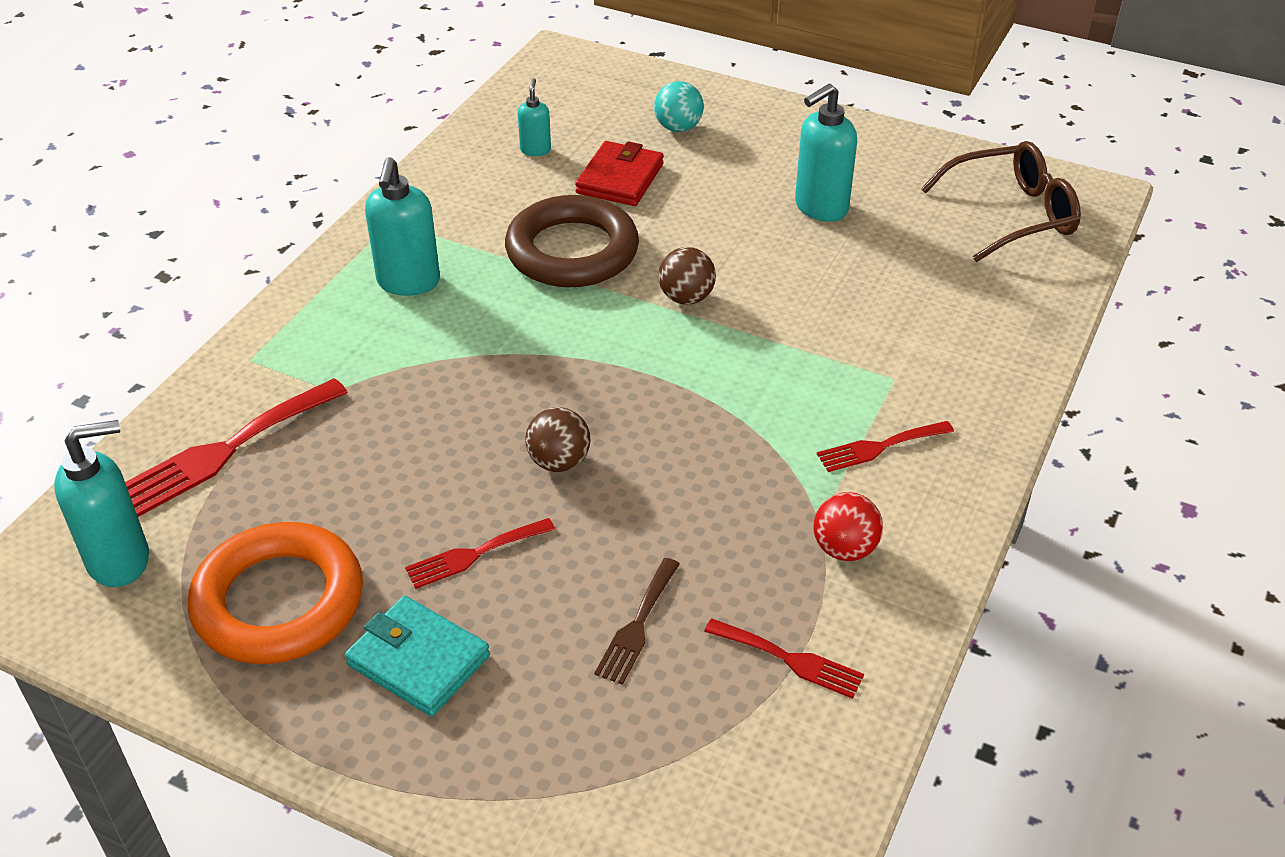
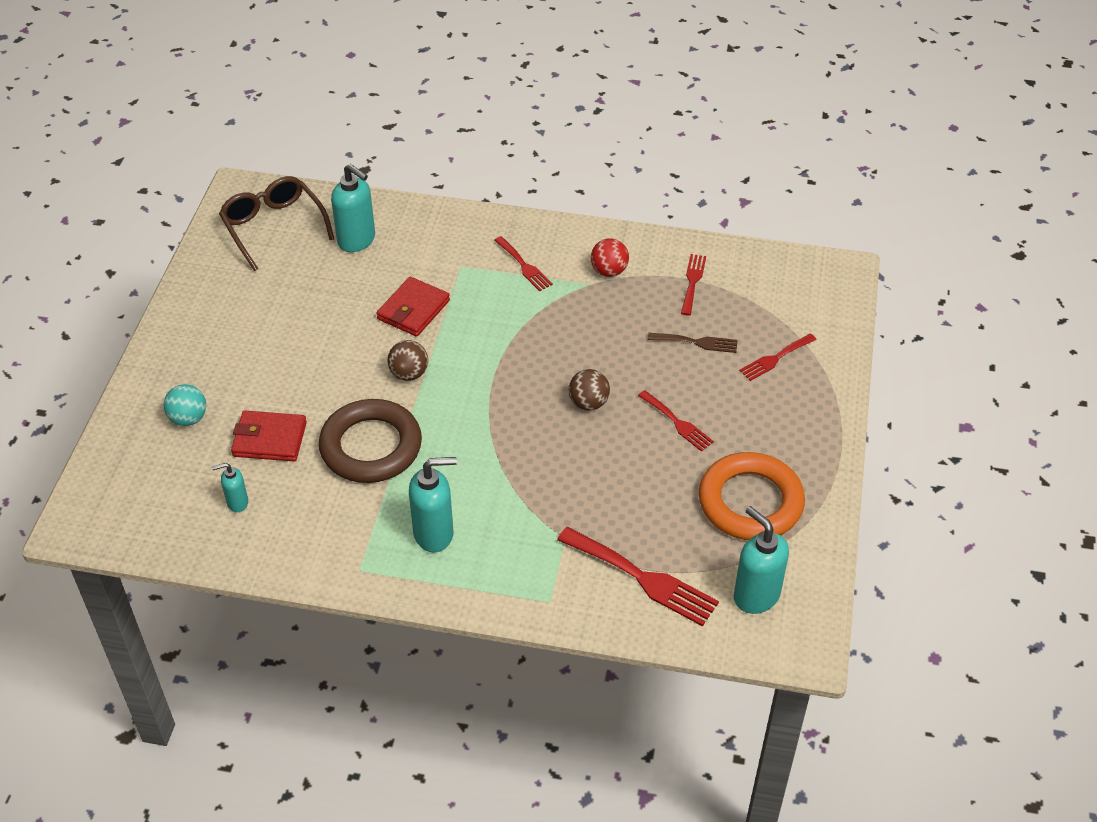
camera: 105 degrees left, 5 degrees up
turquoise wallet [345,596,490,716] -> none
turquoise soap dispenser [795,84,857,222] -> turquoise soap dispenser moved to [331,164,375,252]
none -> red wallet [376,277,450,336]
none -> red fork [739,334,817,381]

